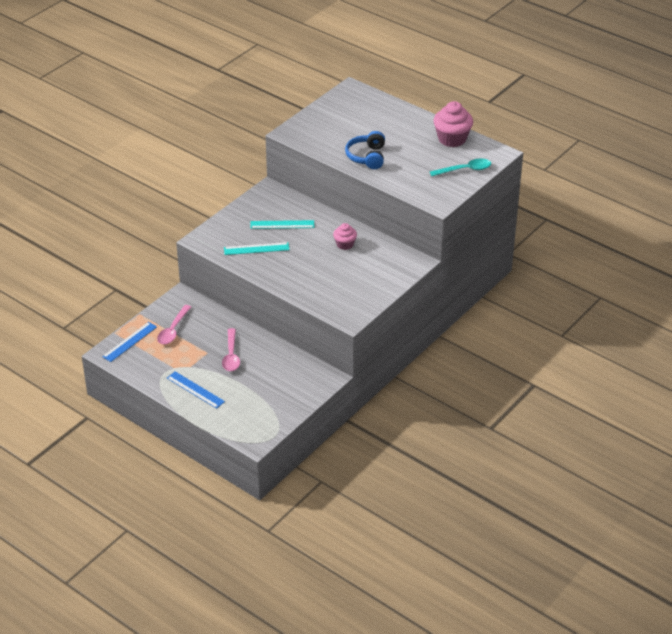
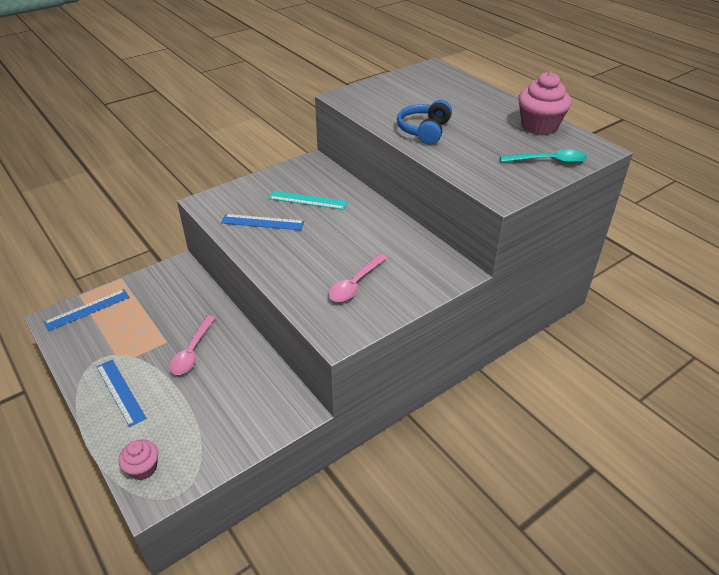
camera: 15 degrees right, 0 degrees up
pink spoon [157,305,191,344] -> pink spoon moved to [329,253,388,302]
turquoise ruler [224,242,290,255] -> blue ruler [221,214,304,230]
pink cupcake [333,223,357,250] -> pink cupcake moved to [119,440,158,480]

